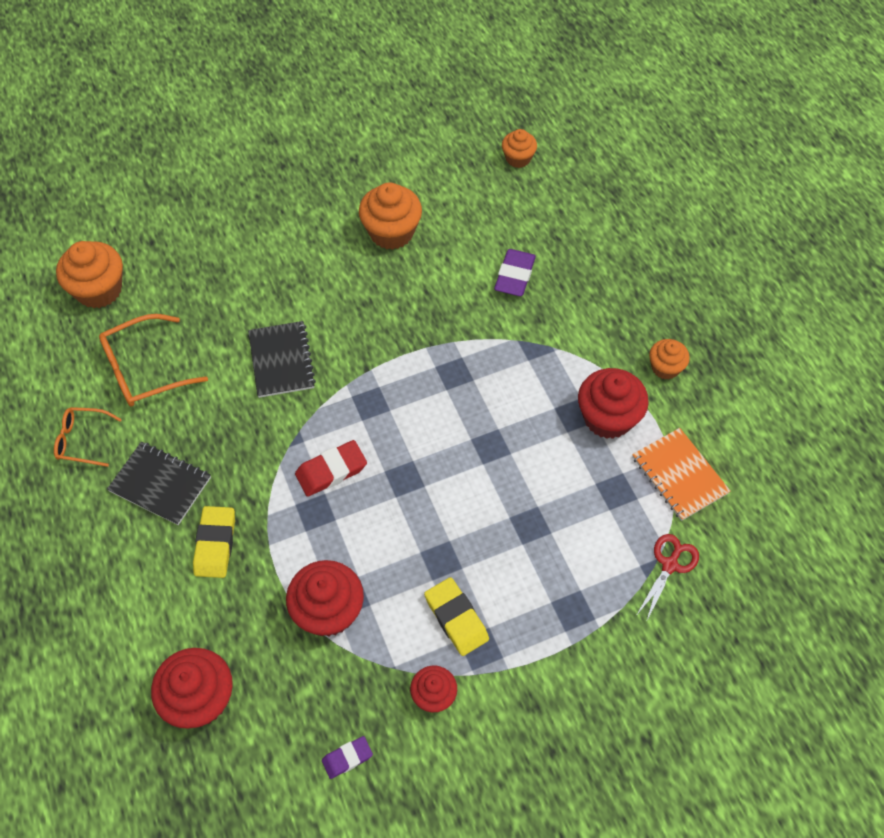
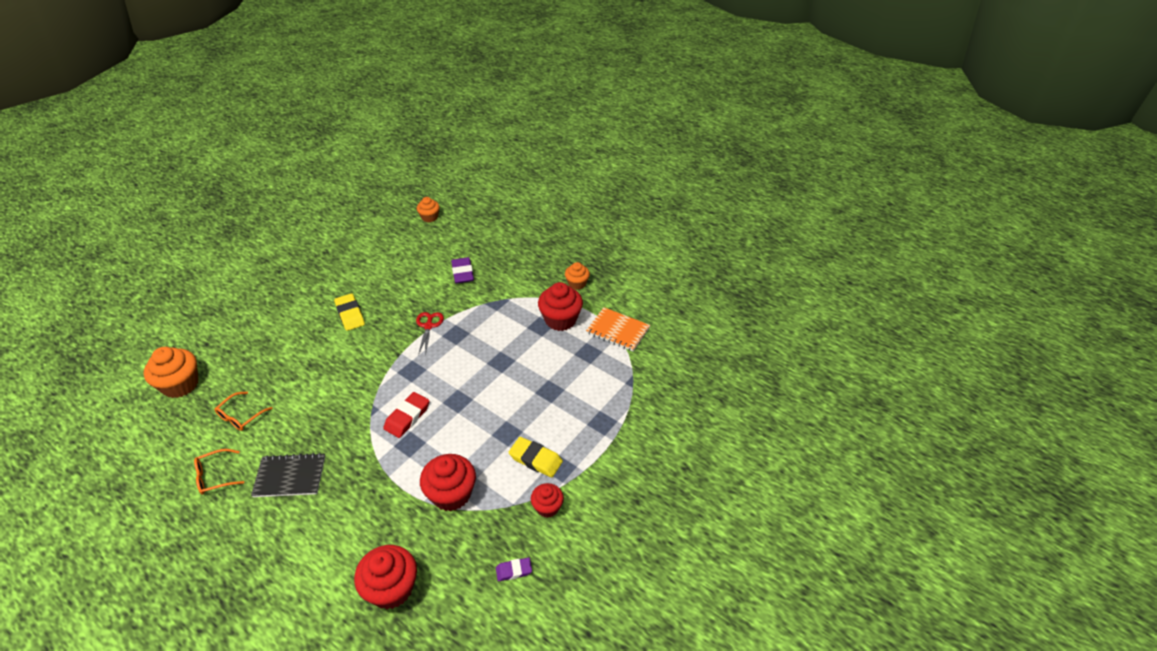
camera: 30 degrees left, 15 degrees down
orange glasses [99,314,208,407] -> orange glasses [215,392,273,431], size x0.62
yellow eraser [193,506,235,578] -> yellow eraser moved to [334,293,365,331]
black notebook [248,321,316,398] -> none
purple eraser [322,736,373,779] -> purple eraser turned 45 degrees clockwise [496,557,532,581]
orange cupcake [359,182,422,250] -> none
red scissors [636,534,699,622] -> red scissors moved to [416,312,444,356]

